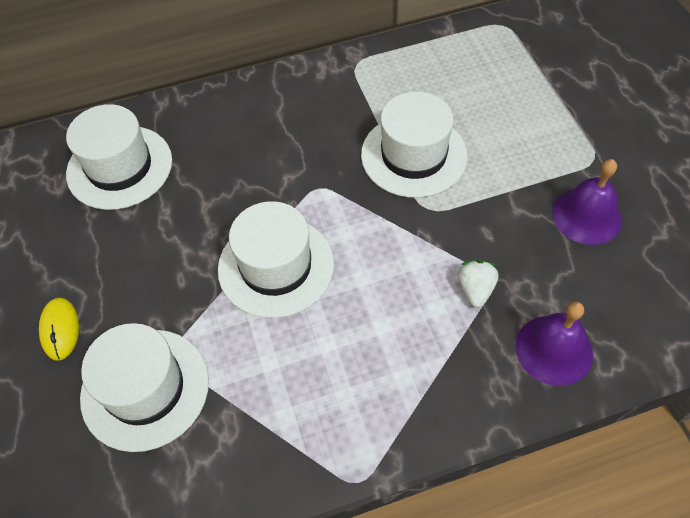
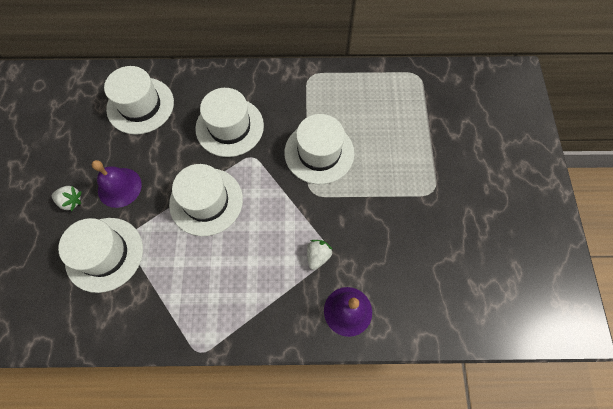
camera: 15 degrees right, 10 degrees up
yellow mouse [39,298,79,361] -> white strawberry [52,186,82,211]
purple bell [552,159,622,245] -> purple bell moved to [92,160,142,208]
none -> white hat [195,88,264,157]

